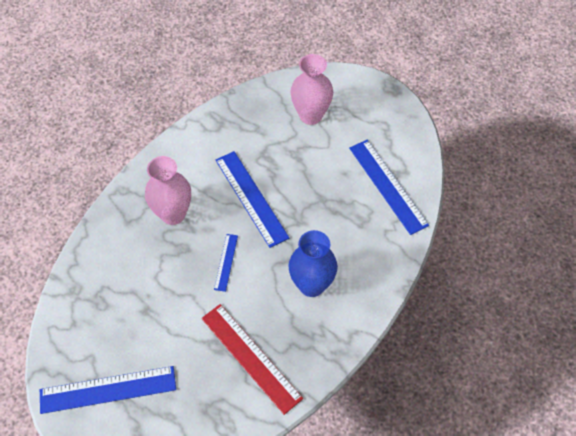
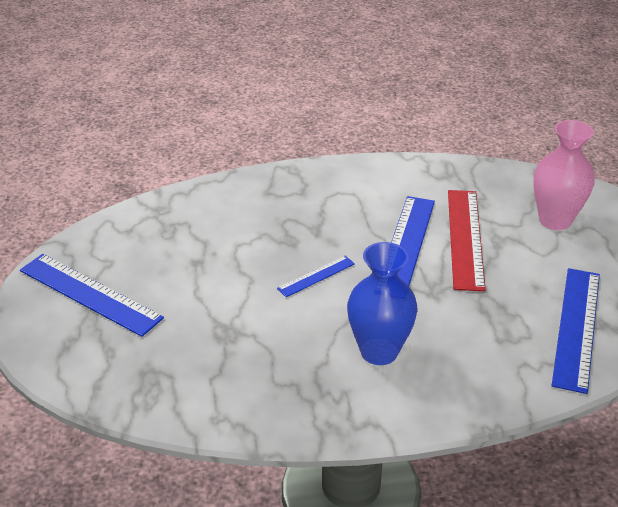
camera: 45 degrees right, 20 degrees down
pink vase [145,156,191,225] -> none
red ruler [201,304,303,415] -> red ruler moved to [448,190,485,291]

